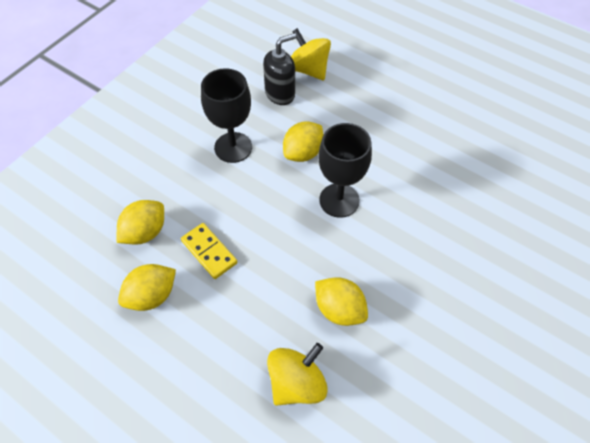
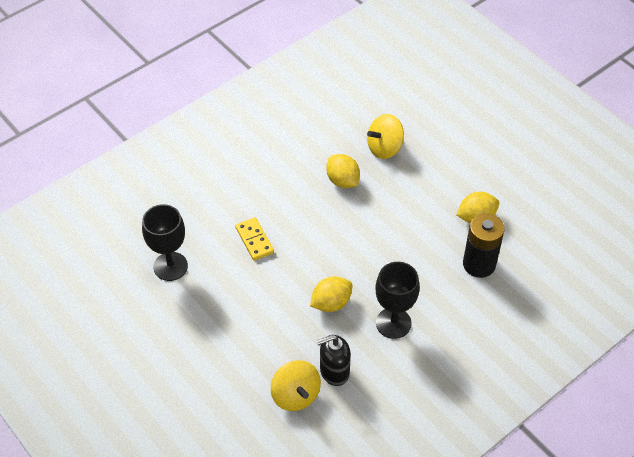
camera: 165 degrees left, 5 degrees down
yellow lemon [117,200,164,245] -> black battery [463,213,504,278]
yellow domino [181,223,237,279] -> yellow domino moved to [235,217,274,261]
black goblet [318,123,372,218] -> black goblet moved to [142,204,188,281]

